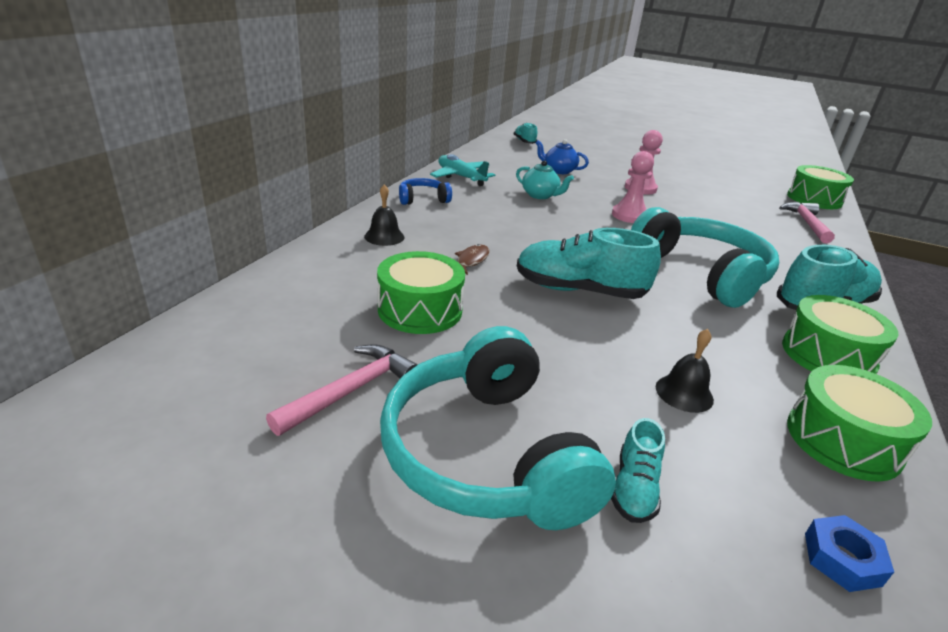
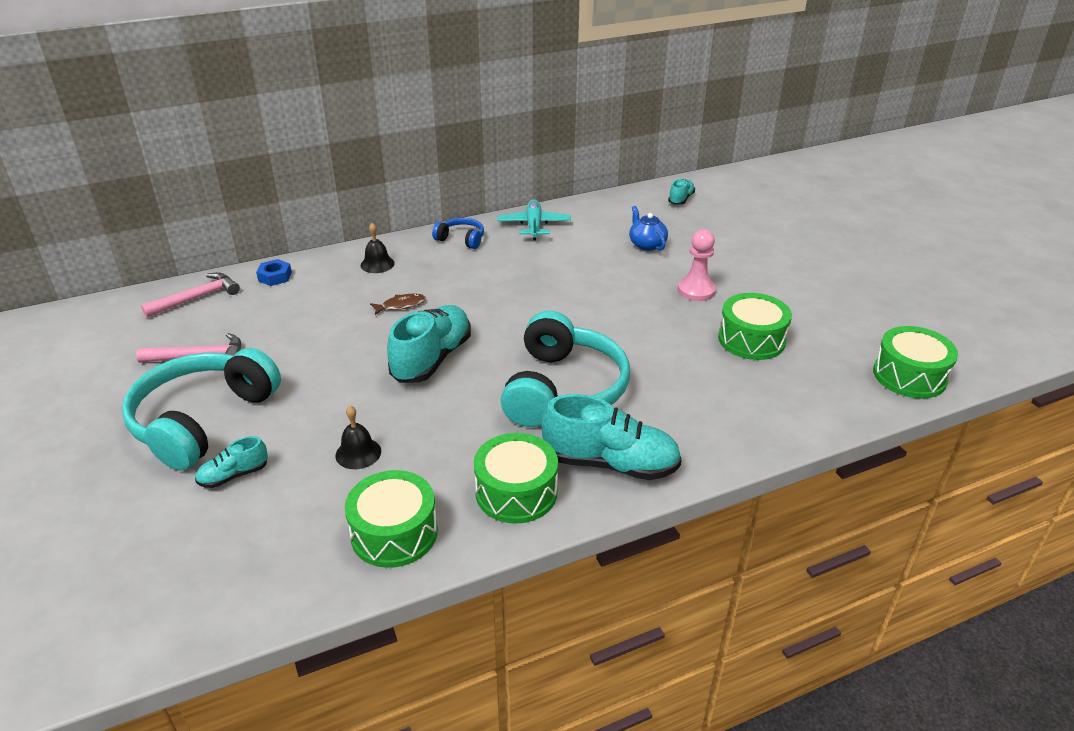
camera: 45 degrees right, 5 degrees up
green drum [377,251,465,334] -> green drum moved to [718,293,792,360]
turquoise teapot [516,160,574,199] -> none
turquoise shoe [517,228,661,299] -> turquoise shoe turned 60 degrees clockwise [387,305,471,383]
pink pawn [612,151,654,223] -> none
pink hammer [779,202,835,243] -> pink hammer moved to [141,273,240,318]
blue nut [805,515,894,592] -> blue nut moved to [256,259,292,286]

